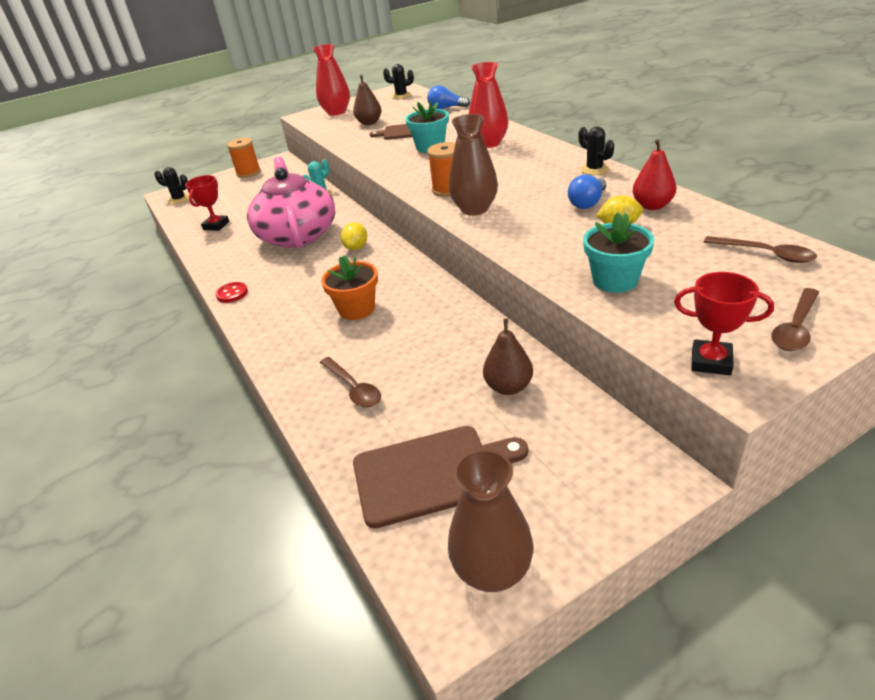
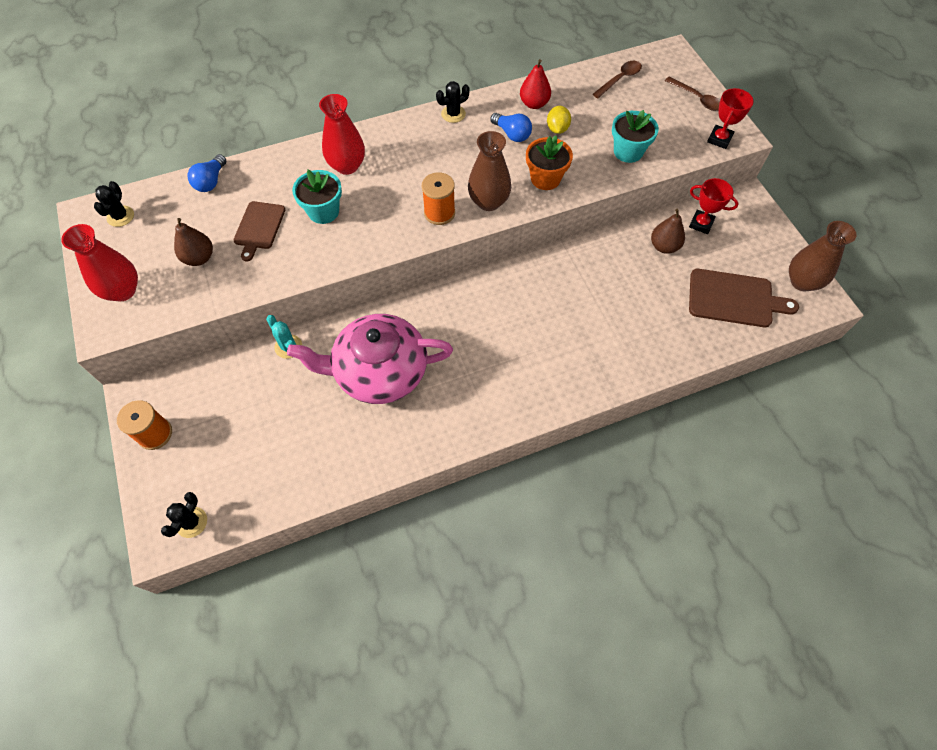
camera: 85 degrees left, 25 degrees up
red trophy [185,175,229,231] -> red trophy moved to [689,178,739,234]
red button [215,282,248,303] -> none
brown spoon [320,357,381,407] -> none
orange flower pot [321,255,378,320] -> orange flower pot moved to [526,136,573,190]
yellow lemon [340,222,367,250] -> none
brown cutting board [353,426,528,528] -> brown cutting board turned 105 degrees clockwise [689,269,799,327]

